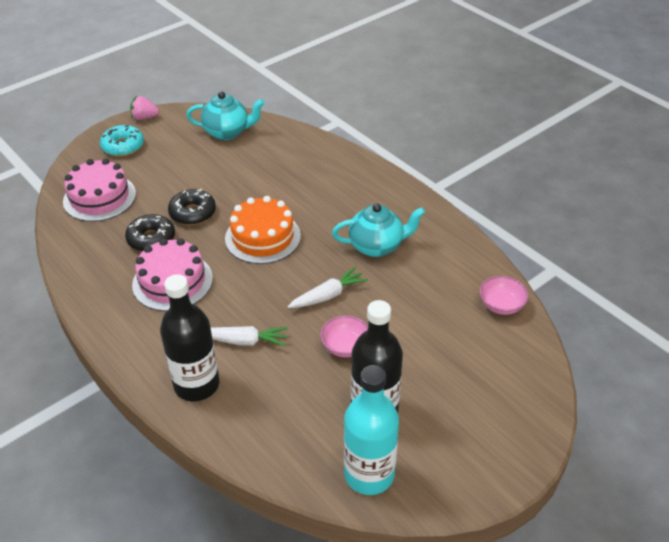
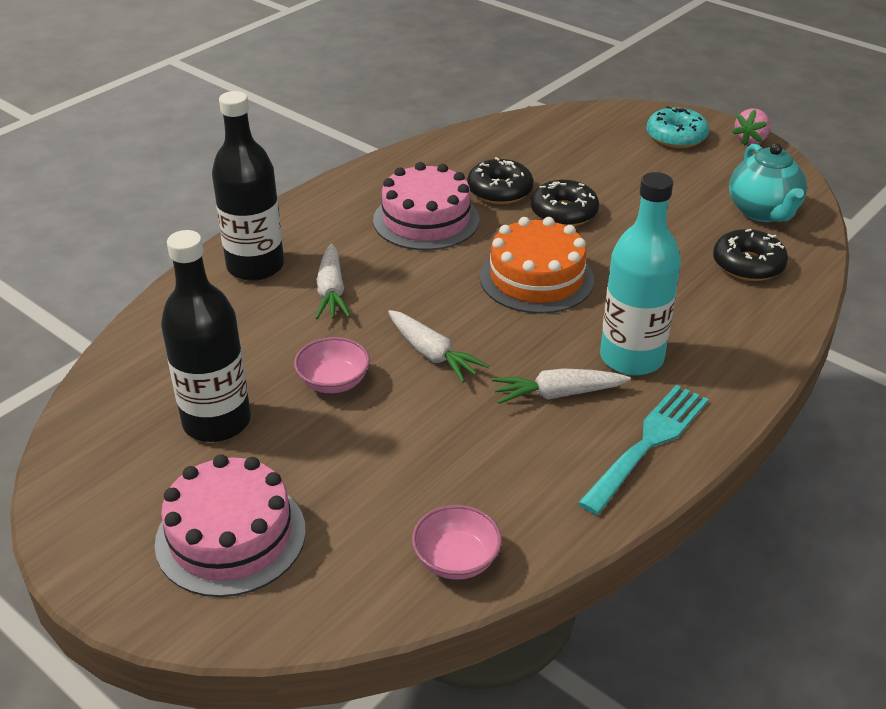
camera: 80 degrees right, 5 degrees down
pink cake [63,158,136,222] -> pink cake moved to [155,455,306,597]
pink strawberry [130,96,159,120] -> pink strawberry turned 135 degrees counterclockwise [732,108,771,146]
turquoise teapot [332,204,425,257] -> white carrot [491,368,631,404]
turquoise bottle [344,365,399,495] -> turquoise bottle moved to [600,172,681,376]
none -> turquoise fork [578,385,709,515]
none -> black donut [713,229,788,281]

